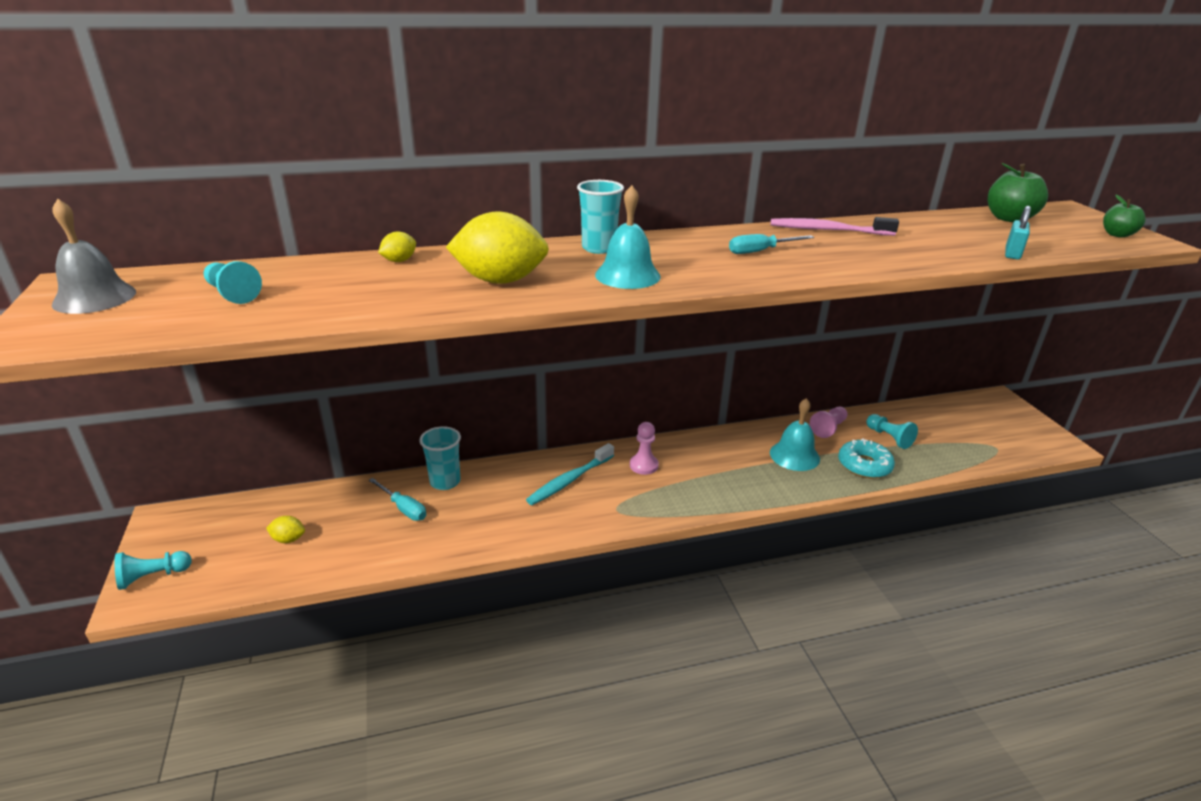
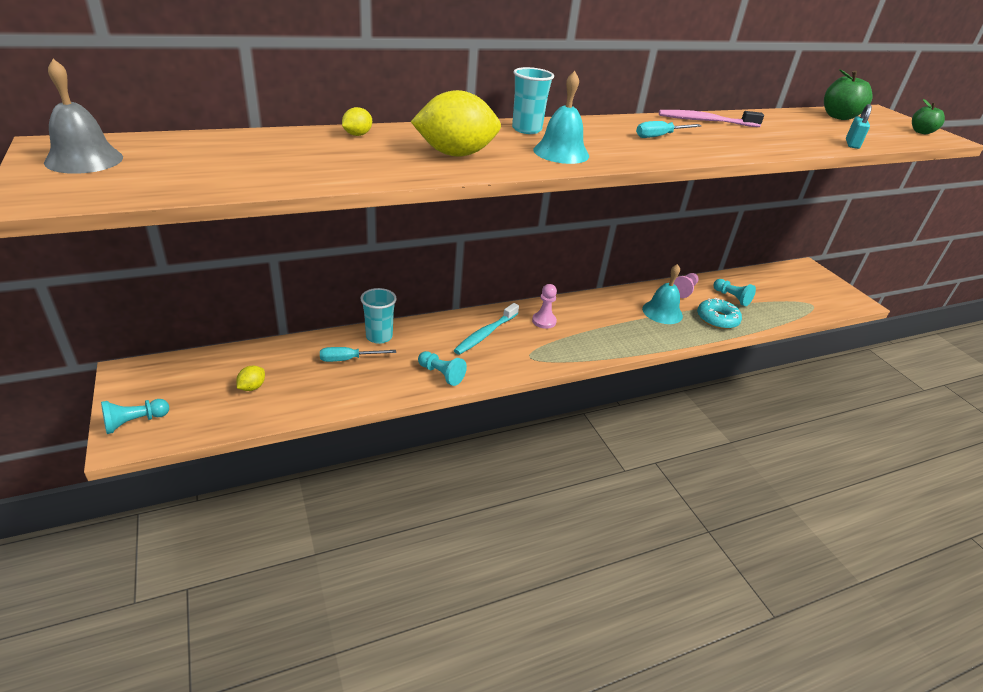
camera: 10 degrees left, 5 degrees up
turquoise pawn [204,261,262,304] -> turquoise pawn moved to [418,351,467,386]
yellow lemon [266,516,305,543] -> yellow lemon turned 60 degrees counterclockwise [236,366,265,391]
turquoise screwdriver [369,478,426,521] -> turquoise screwdriver turned 135 degrees clockwise [320,347,396,362]

